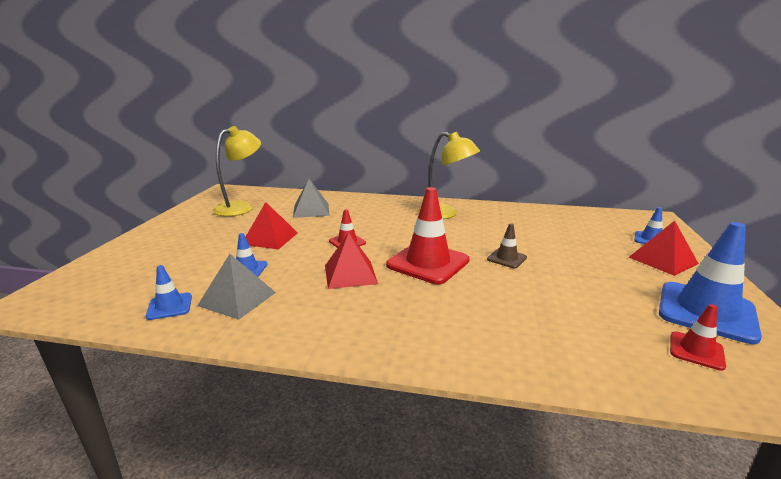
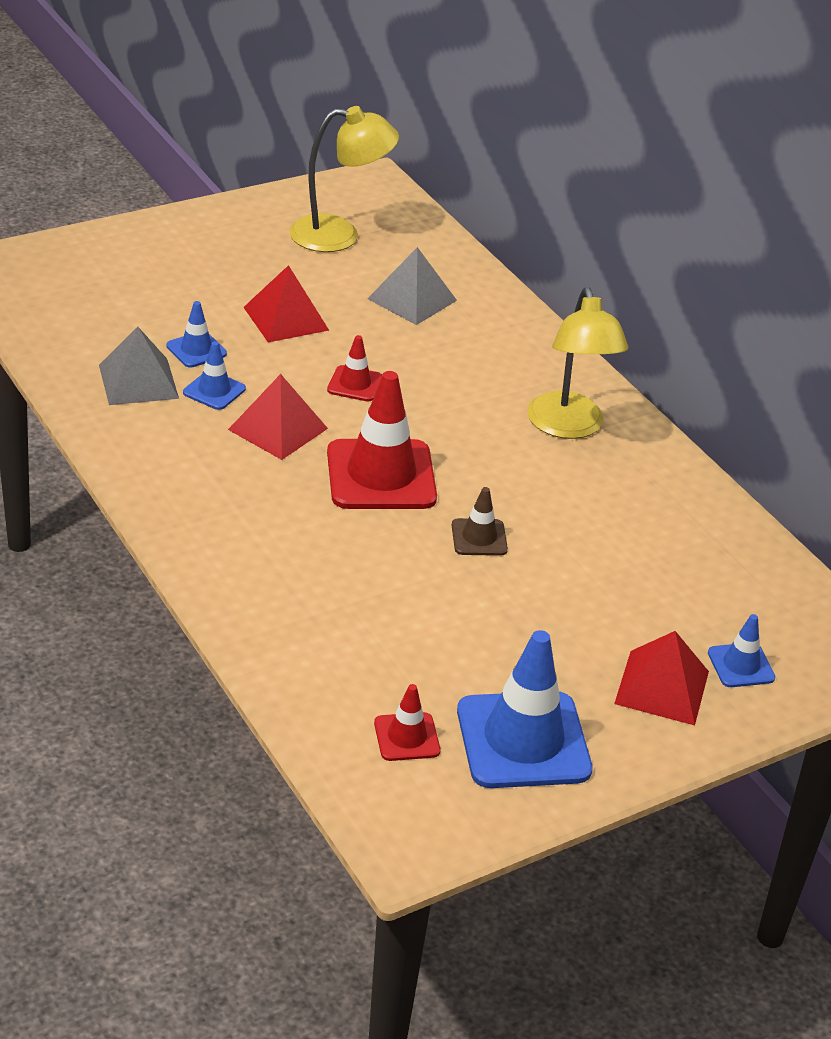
camera: 45 degrees right, 15 degrees up
blue traffic cone [146,265,192,320] -> blue traffic cone moved to [183,341,246,410]

